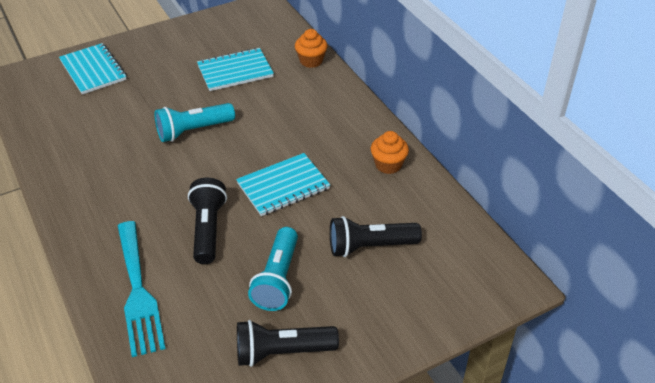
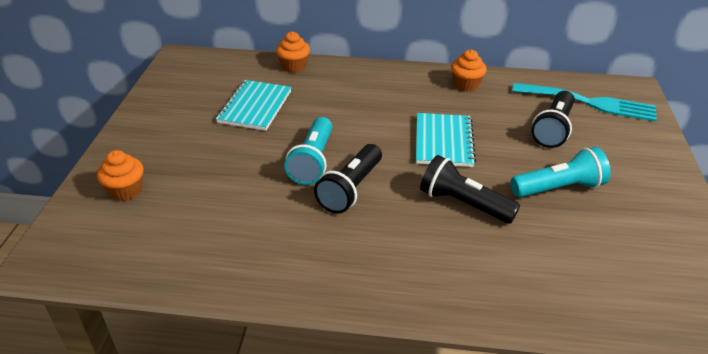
camera: 55 degrees left, 5 degrees down
turquoise notebook [59,43,127,95] -> orange cupcake [97,150,144,201]
turquoise fork [118,221,166,357] -> turquoise fork moved to [512,83,657,122]
black flashlight [237,320,339,367] -> black flashlight moved to [314,144,382,214]
turquoise flashlight [248,227,298,311] -> turquoise flashlight turned 60 degrees counterclockwise [510,147,611,197]

